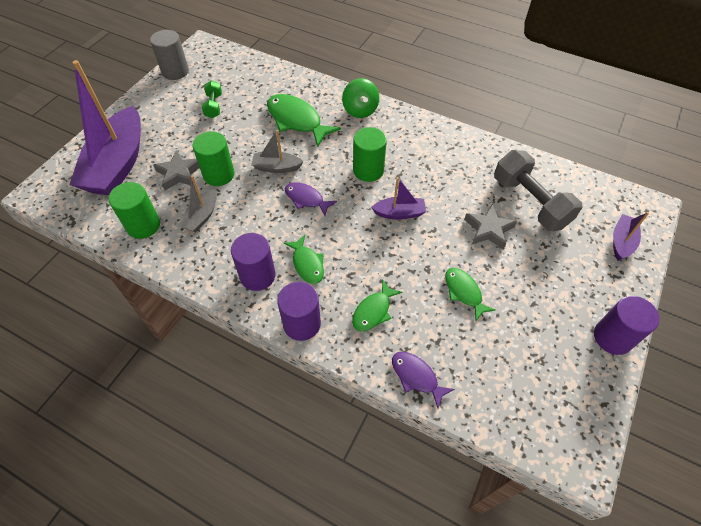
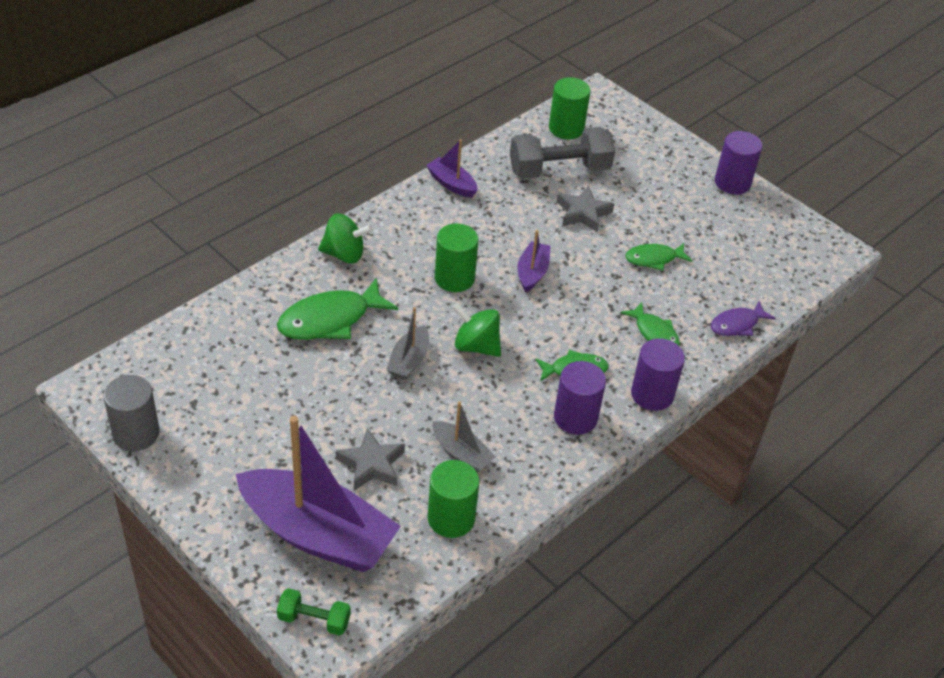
camera: 75 degrees left, 10 degrees down
green cylinder [192,131,235,186] -> green cylinder moved to [549,77,591,139]
green dumbbell [202,80,222,118] -> green dumbbell moved to [277,588,351,636]
purple fish [285,182,337,216] -> green spinning top [452,303,501,357]
purple boat [613,212,649,261] -> purple boat moved to [426,139,477,198]

